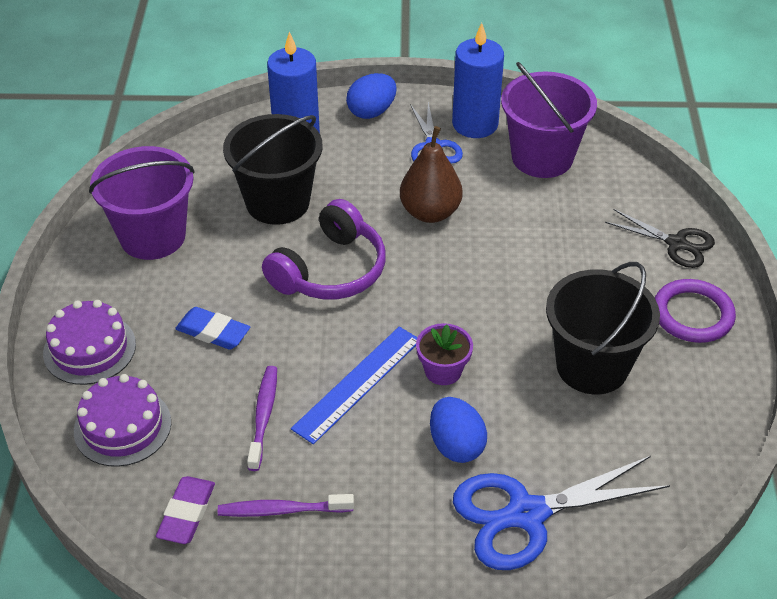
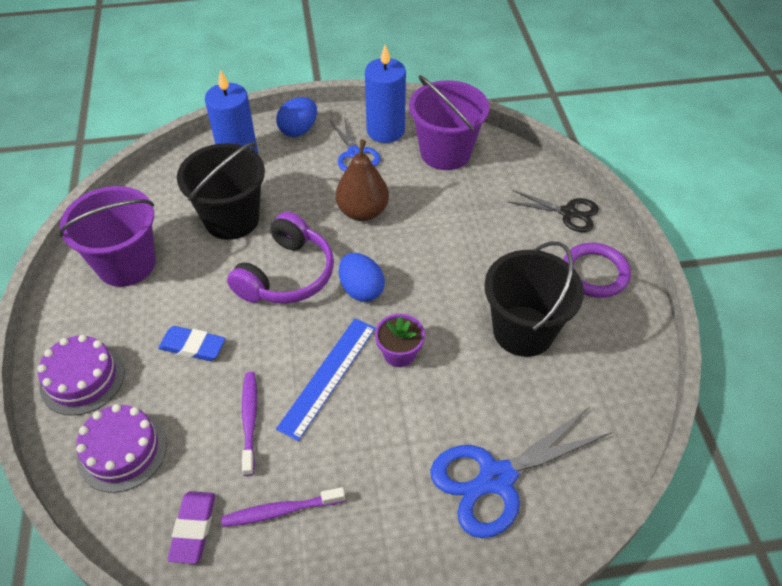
camera: 10 degrees left, 5 degrees up
blue egg [430,397,487,463] -> blue egg moved to [339,253,385,302]

